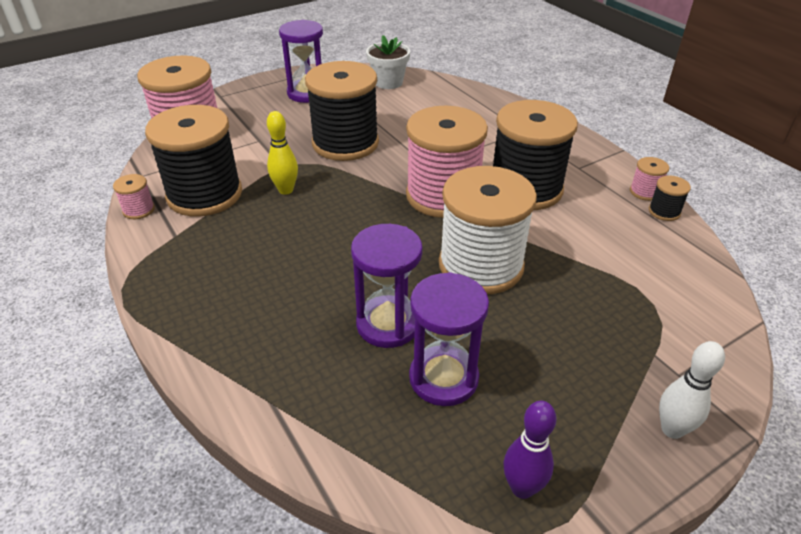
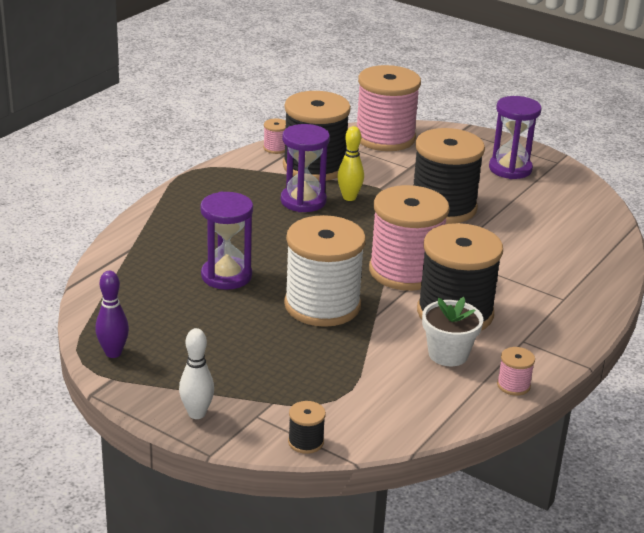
camera: 65 degrees right, 10 degrees down
white flower pot [366,35,410,89] -> white flower pot moved to [422,297,483,366]
purple hourglass [409,272,489,406] -> purple hourglass moved to [281,124,330,212]
black spool [649,175,691,221] -> black spool moved to [288,401,326,454]

